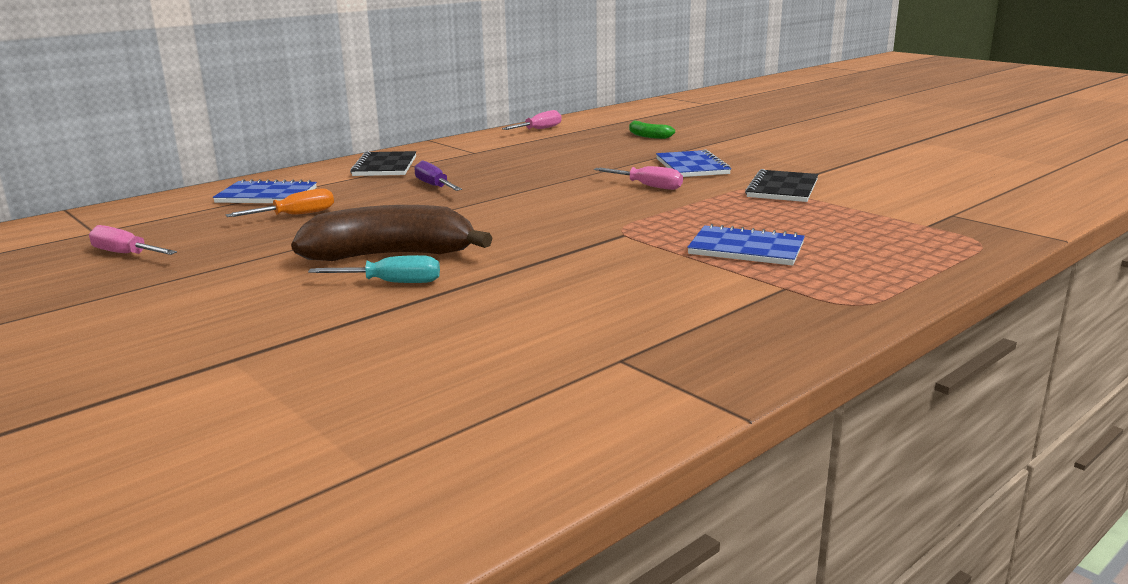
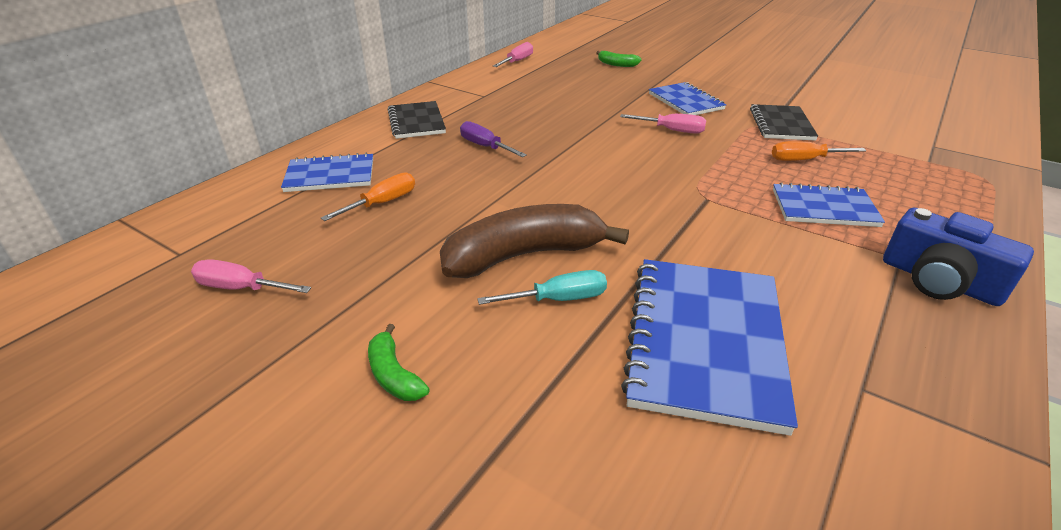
camera: 15 degrees left, 15 degrees up
none -> green banana [368,324,430,401]
none -> blue notebook [621,259,798,436]
none -> orange screwdriver [772,141,866,161]
none -> blue camera [883,208,1034,306]

